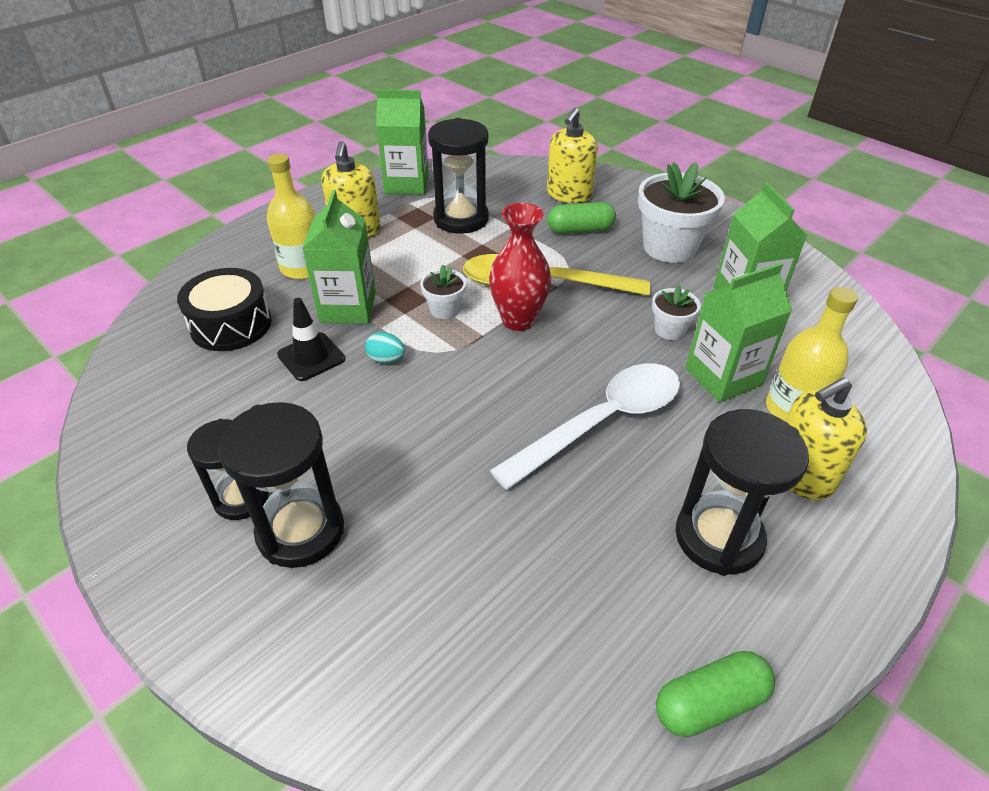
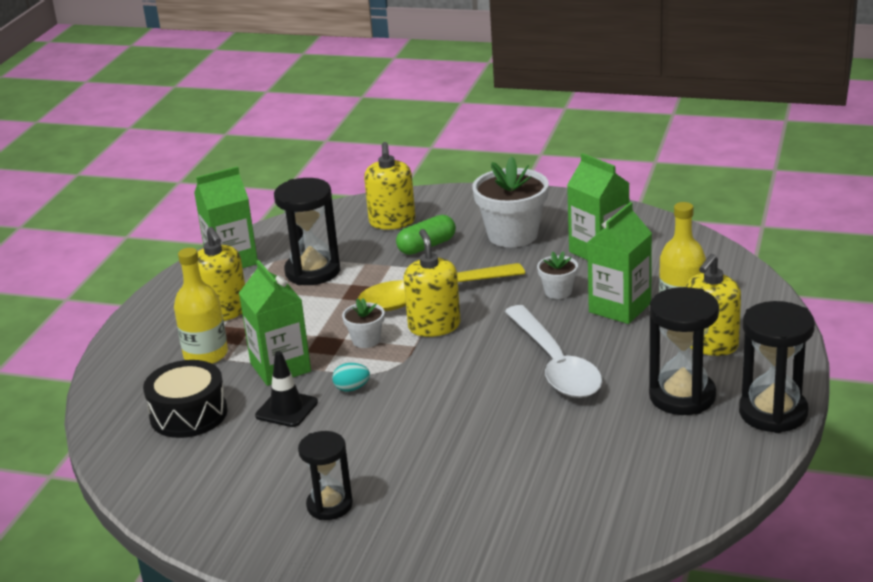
camera: 25 degrees left, 15 degrees down
black hourglass [218,402,344,568] -> black hourglass moved to [739,301,815,433]
red vase [489,203,551,331] -> yellow soap dispenser [403,229,461,337]
white spoon [490,363,680,490] -> white spoon turned 135 degrees clockwise [505,305,602,398]
green capsule [656,651,775,737] -> none

